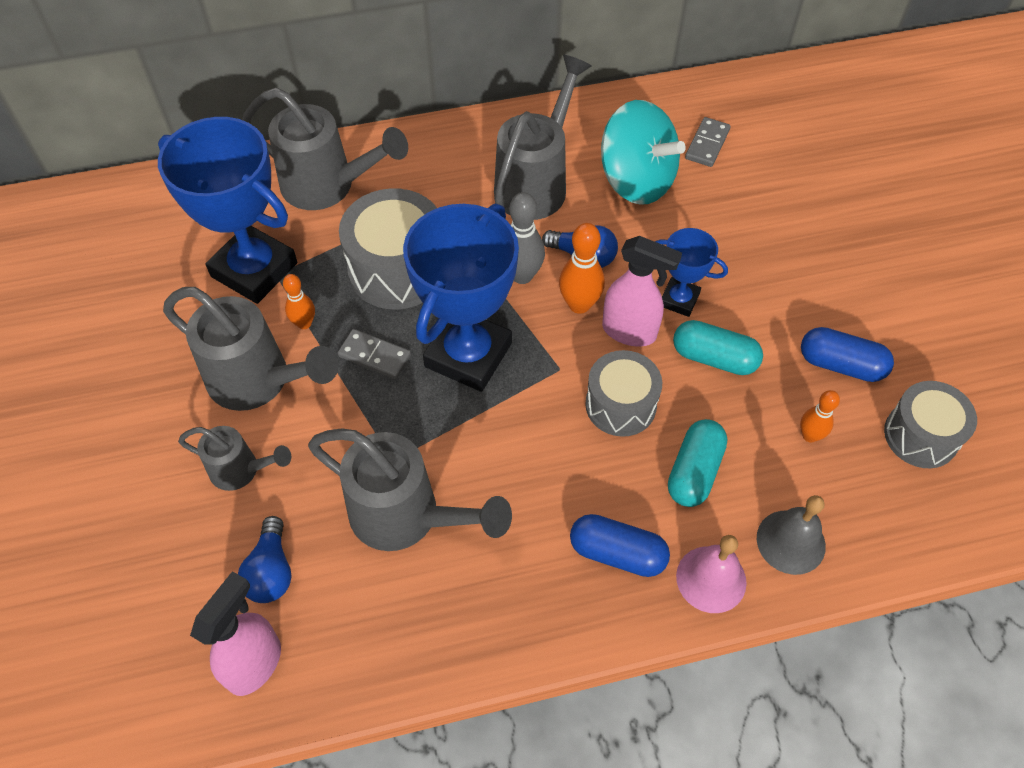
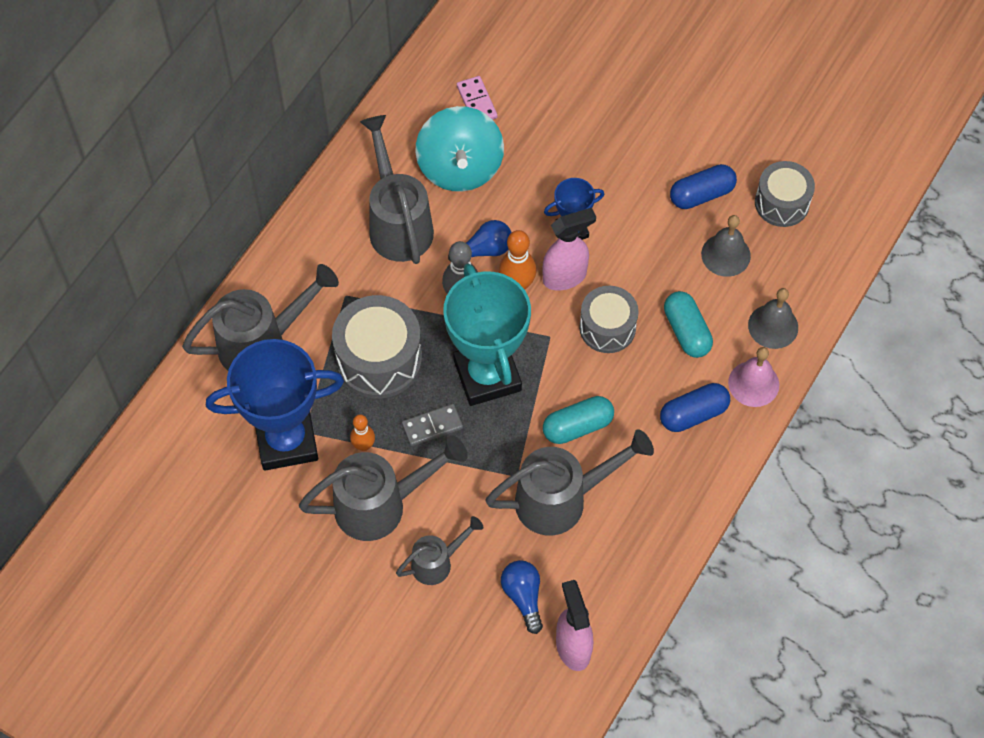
camera: 45 degrees left, 5 degrees up
blue light bulb [238,516,292,603] -> blue light bulb turned 150 degrees counterclockwise [501,560,543,634]
blue trophy [403,204,519,392] -> turquoise trophy [443,264,531,406]
turquoise spinning top [601,100,686,205] -> turquoise spinning top turned 90 degrees clockwise [415,106,504,192]
turquoise capsule [673,320,763,375] -> turquoise capsule moved to [543,396,614,444]
grey domino [685,117,731,167] -> pink domino [457,76,497,120]
orange bowling pin [800,390,840,442] -> grey bell [701,215,751,277]

